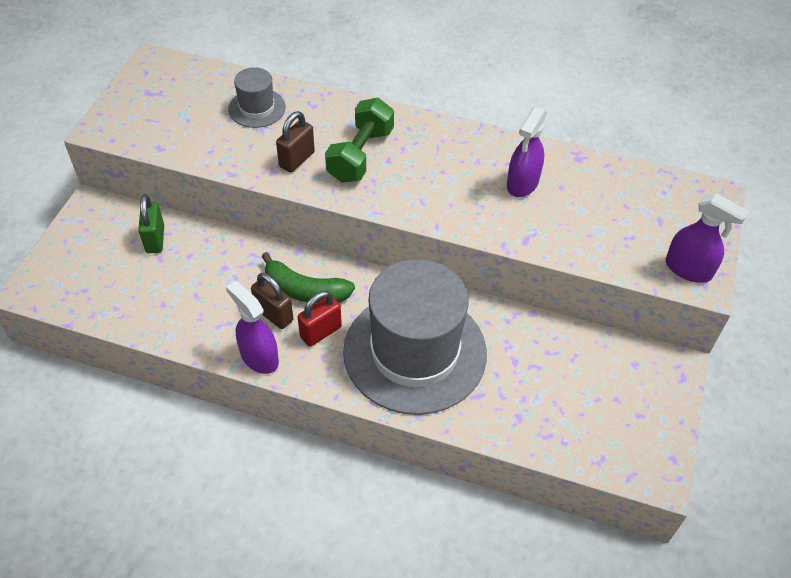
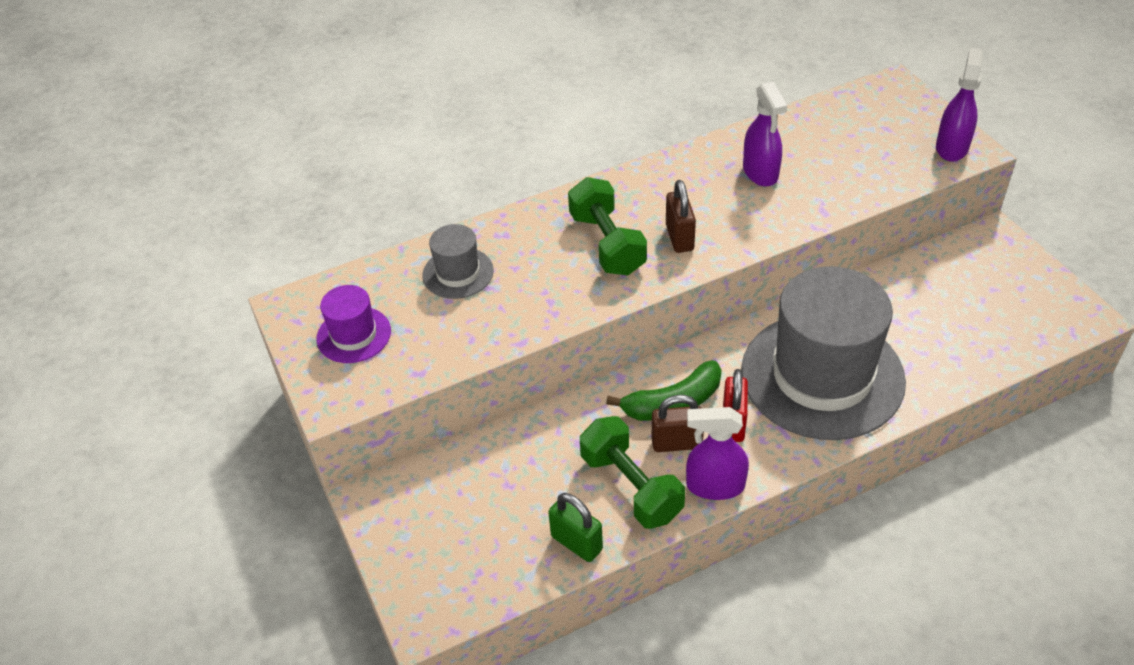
camera: 40 degrees left, 5 degrees down
green padlock [138,194,164,253] -> green padlock moved to [548,493,603,562]
brown padlock [276,111,315,173] -> brown padlock moved to [666,180,696,253]
purple spray bottle [666,193,749,283] -> purple spray bottle turned 60 degrees counterclockwise [936,48,983,162]
none -> purple hat [316,285,391,363]
none -> green dumbbell [580,416,685,529]

